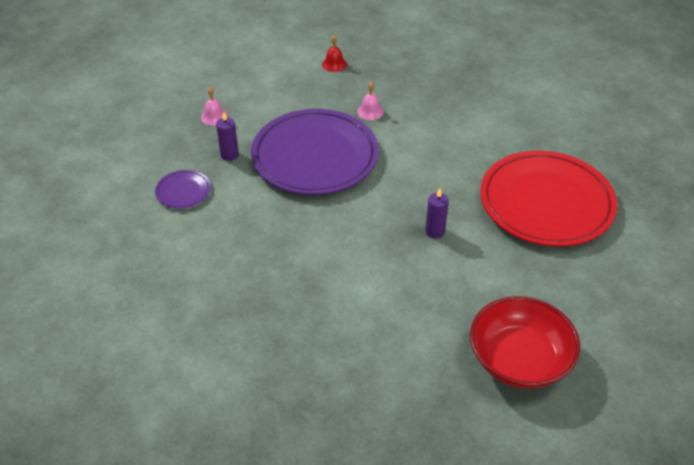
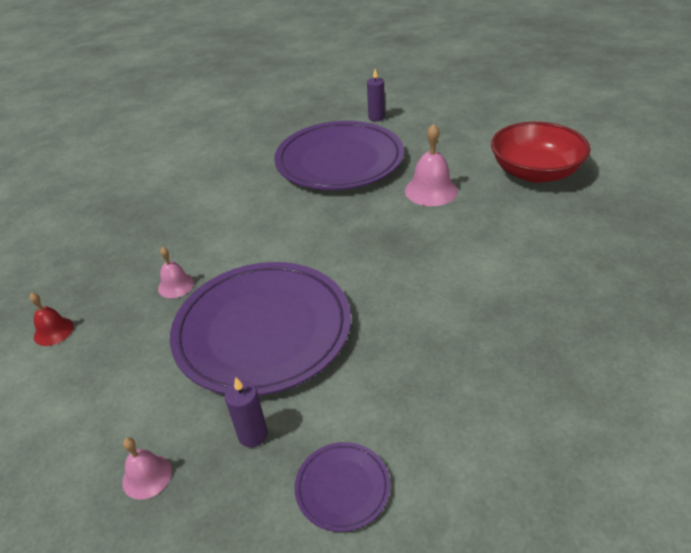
camera: 90 degrees left, 5 degrees down
purple candle [425,188,449,238] -> purple candle moved to [367,69,385,122]
red plate [480,151,617,247] -> purple plate [274,121,404,190]
none -> pink bell [405,124,458,206]

